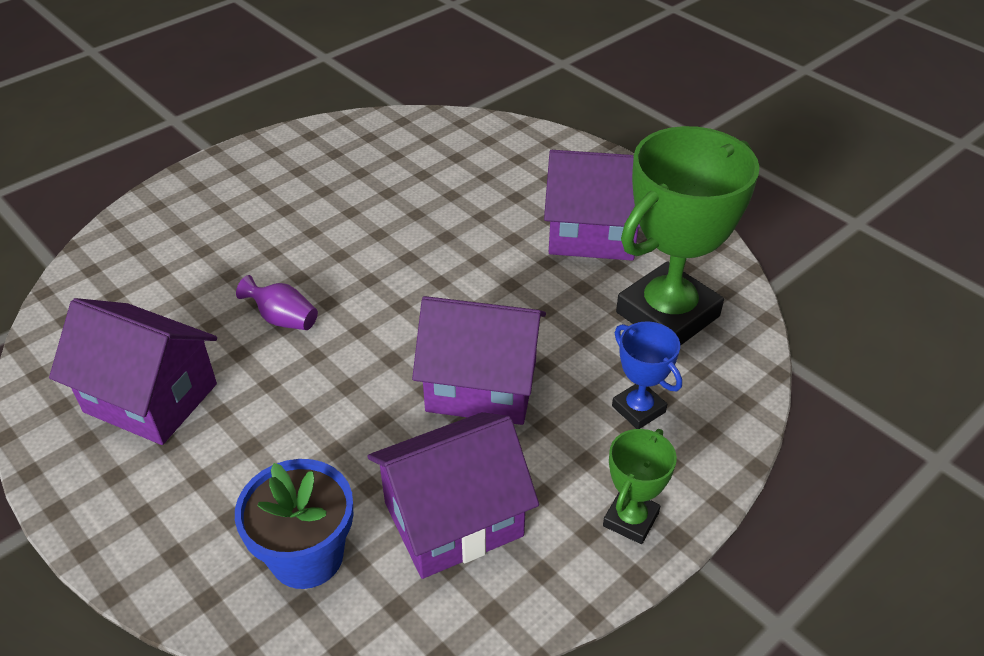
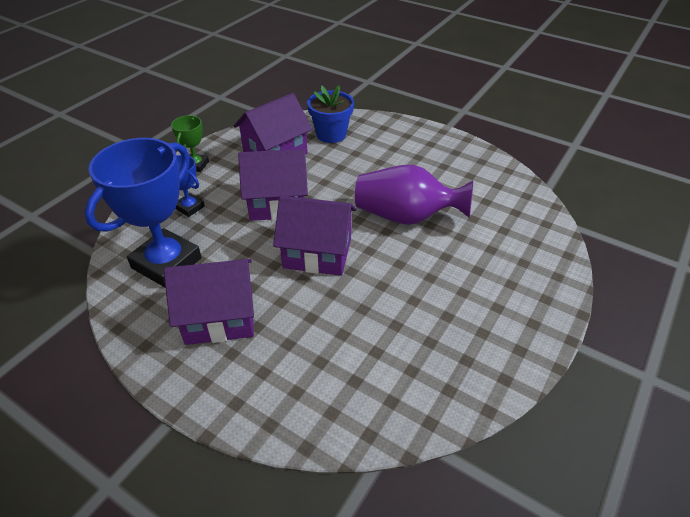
camera: 165 degrees right, 0 degrees up
purple house [49,298,217,445] -> purple house moved to [273,195,356,276]
purple vase [236,275,318,330] -> purple vase [355,165,473,225], size x2.24
green trophy [616,126,760,346] -> blue trophy [85,138,202,288]

